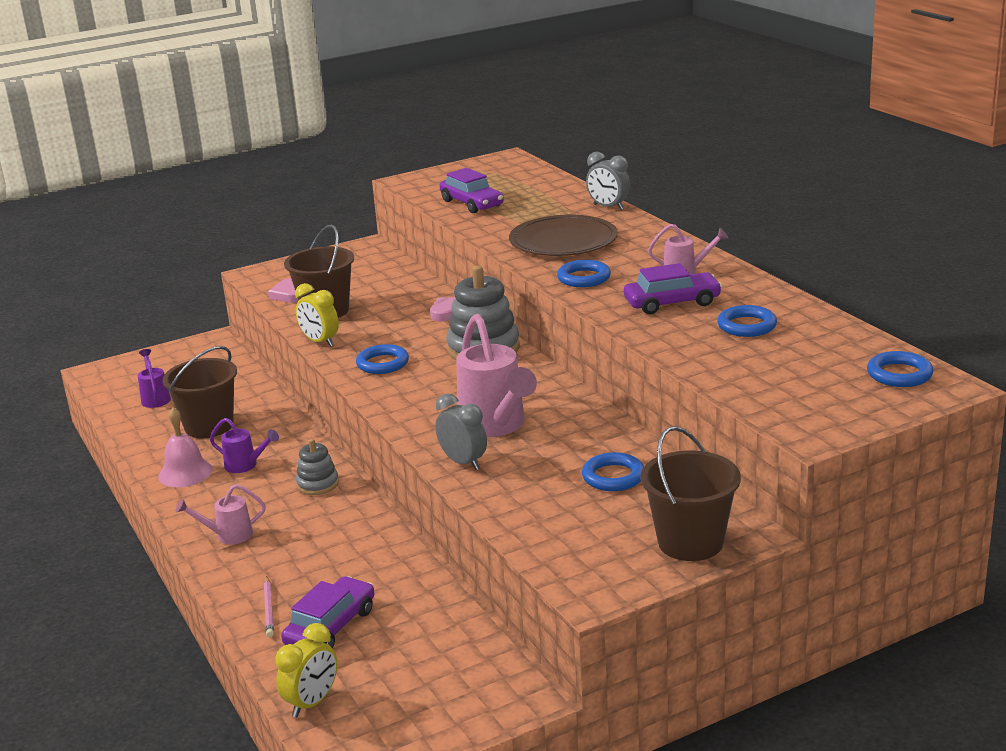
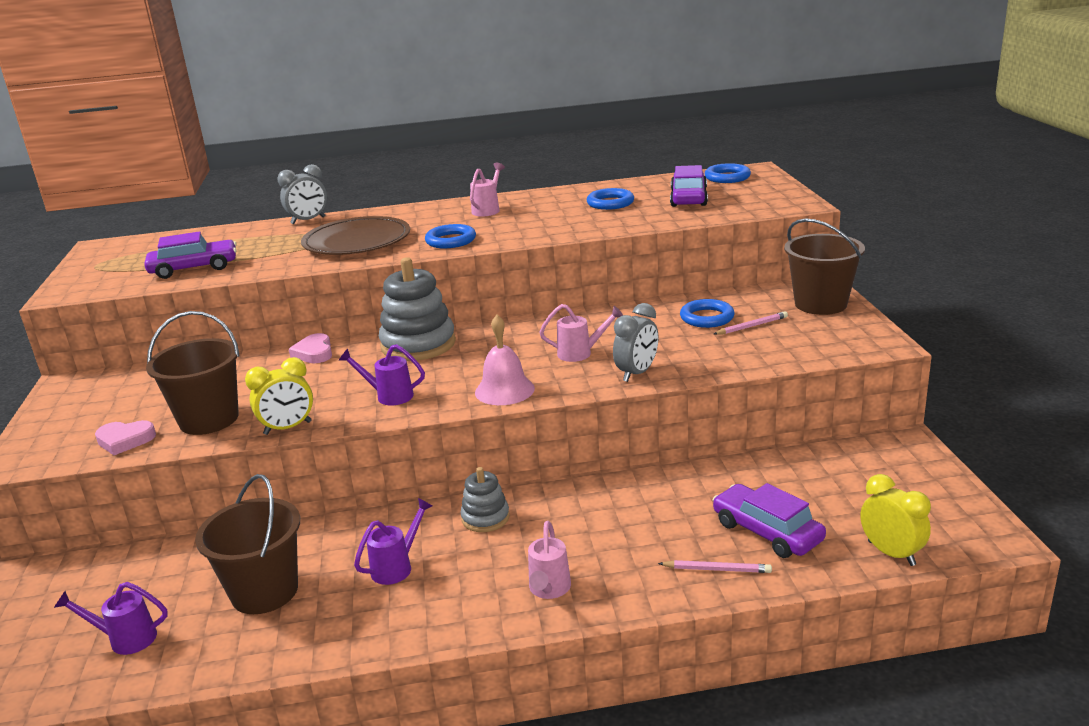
camera: 70 degrees left, 0 degrees up
pink bell [158,407,213,487] -> pink bell moved to [475,315,535,405]
blue ring [356,344,409,374] -> purple watering can [339,344,425,405]
grey clock [435,393,487,470] -> grey clock turned 150 degrees clockwise [613,303,659,382]
pink watering can [456,313,537,437] -> pink watering can [539,304,623,362], size x0.51
purple car [624,263,722,314] -> purple car moved to [670,165,708,207]
none -> pink pencil [714,311,788,335]

